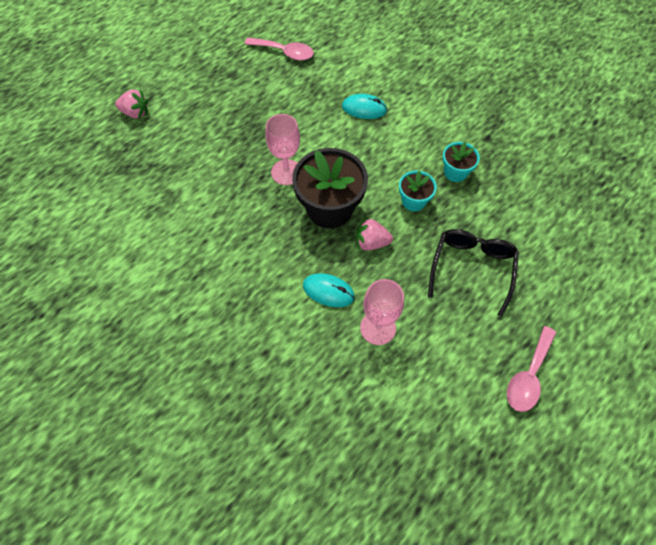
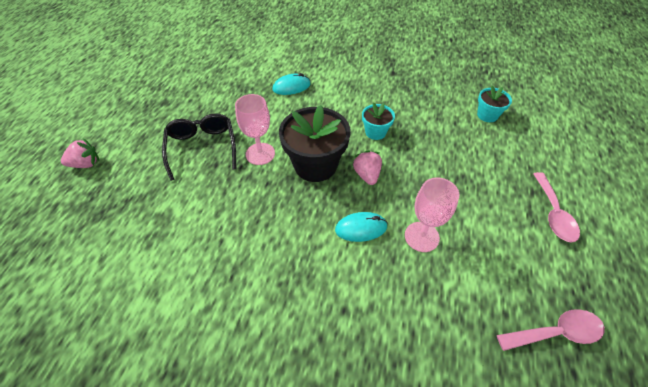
camera: 30 degrees left, 10 degrees down
pink spoon [245,37,314,60] -> pink spoon moved to [497,309,605,351]
pink strawberry [356,217,393,251] -> pink strawberry turned 105 degrees clockwise [353,151,382,185]
black glasses [428,229,519,317] -> black glasses moved to [162,113,236,181]
turquoise flower pot [442,142,480,182] -> turquoise flower pot moved to [477,86,512,122]

